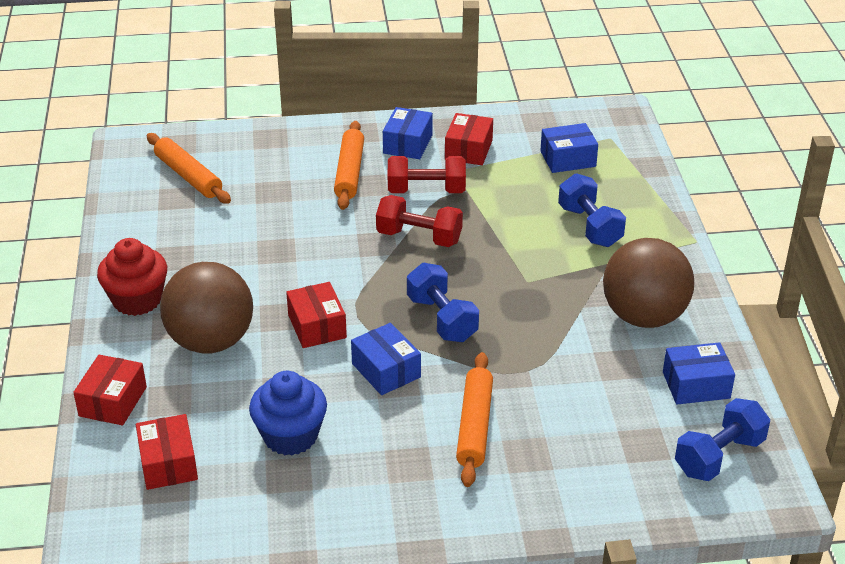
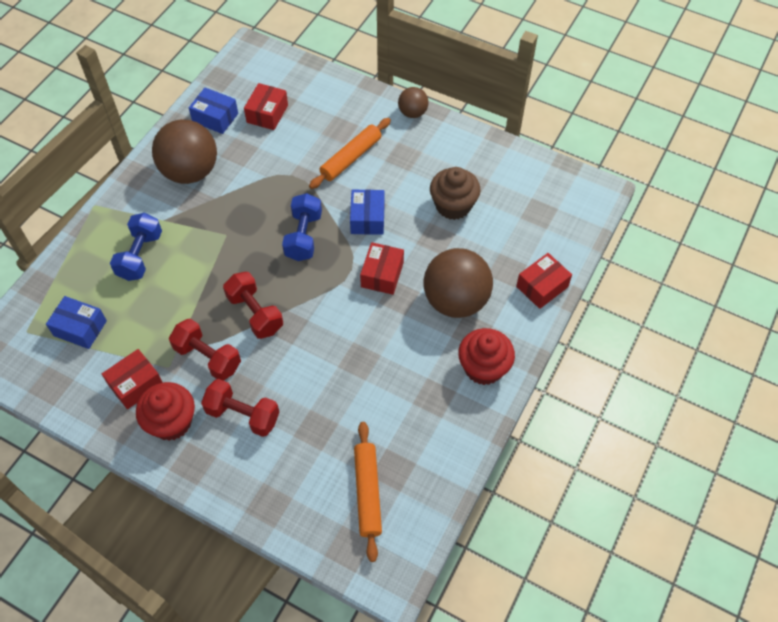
camera: 145 degrees left, 20 degrees up
red box [136,414,198,490] -> red box moved to [244,83,288,130]
blue cupcake [249,371,327,456] -> brown cupcake [430,167,481,220]
orange rolling pin [334,121,364,210] -> red dumbbell [201,379,279,437]
blue box [383,107,433,159] -> red cupcake [136,382,195,441]
blue dumbbell [675,398,770,481] -> none
none -> brown ball [398,87,429,118]

